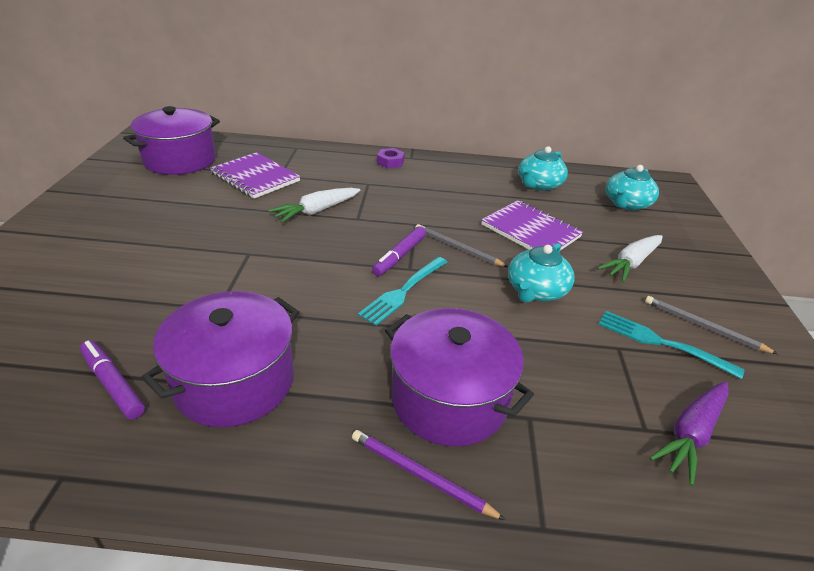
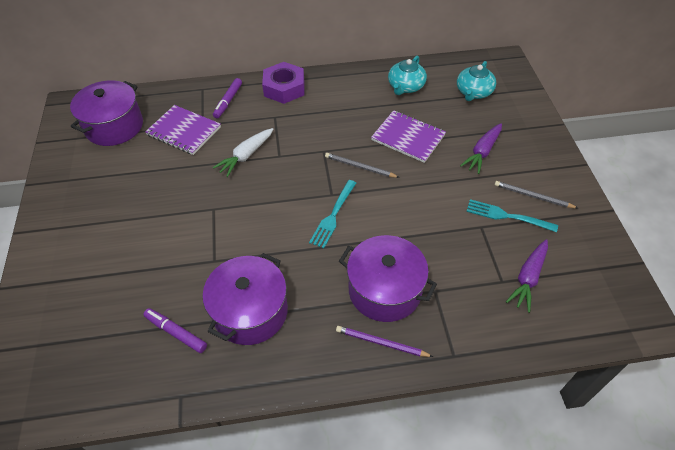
camera: 10 degrees left, 15 degrees up
purple marker [372,226,426,276] -> purple marker moved to [213,78,242,118]
purple nut [377,148,405,168] -> purple nut [262,62,304,104], size x1.96
turquoise teapot [508,243,575,303] -> none
white carrot [597,235,663,282] -> purple carrot [460,123,502,174]

